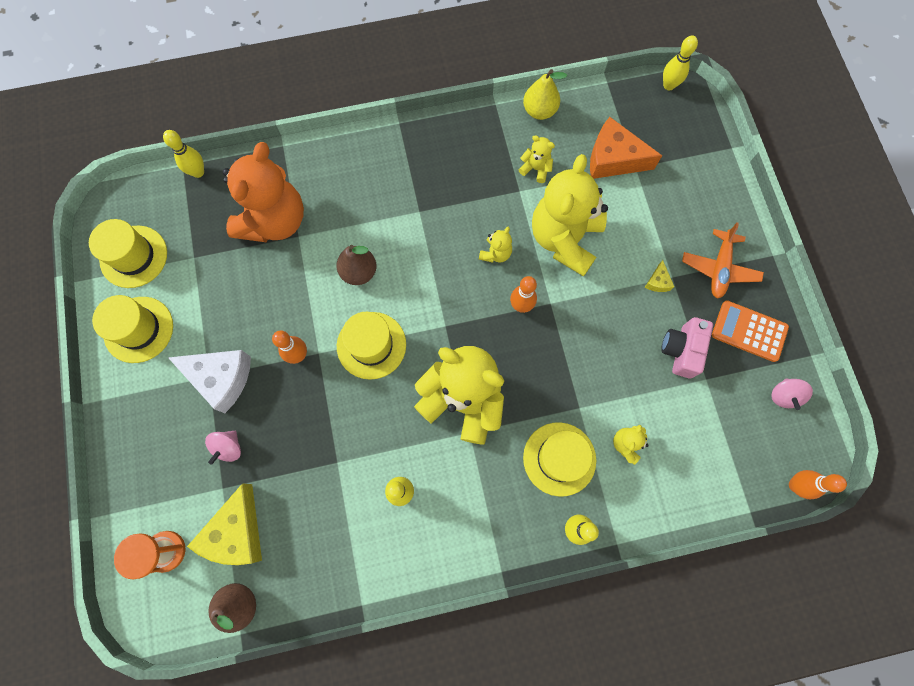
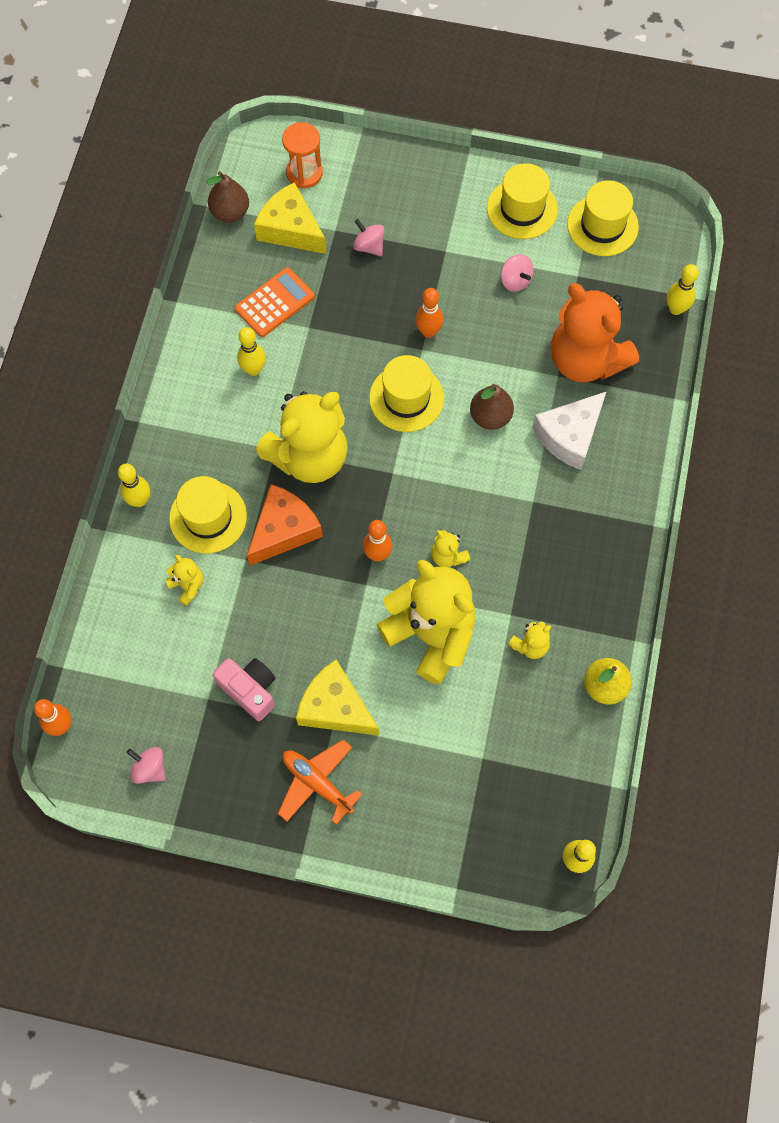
camera: 115 degrees right, 5 degrees down
white cheese [168,350,251,413] -> white cheese moved to [532,391,607,470]
orange cheese [590,117,662,179] -> orange cheese moved to [247,484,323,566]
yellow cheese [645,260,674,292] -> yellow cheese [296,660,379,735], size x2.28
orange calculator [712,300,789,362] -> orange calculator moved to [235,267,315,337]
none -> pink spinning top [501,254,534,292]

